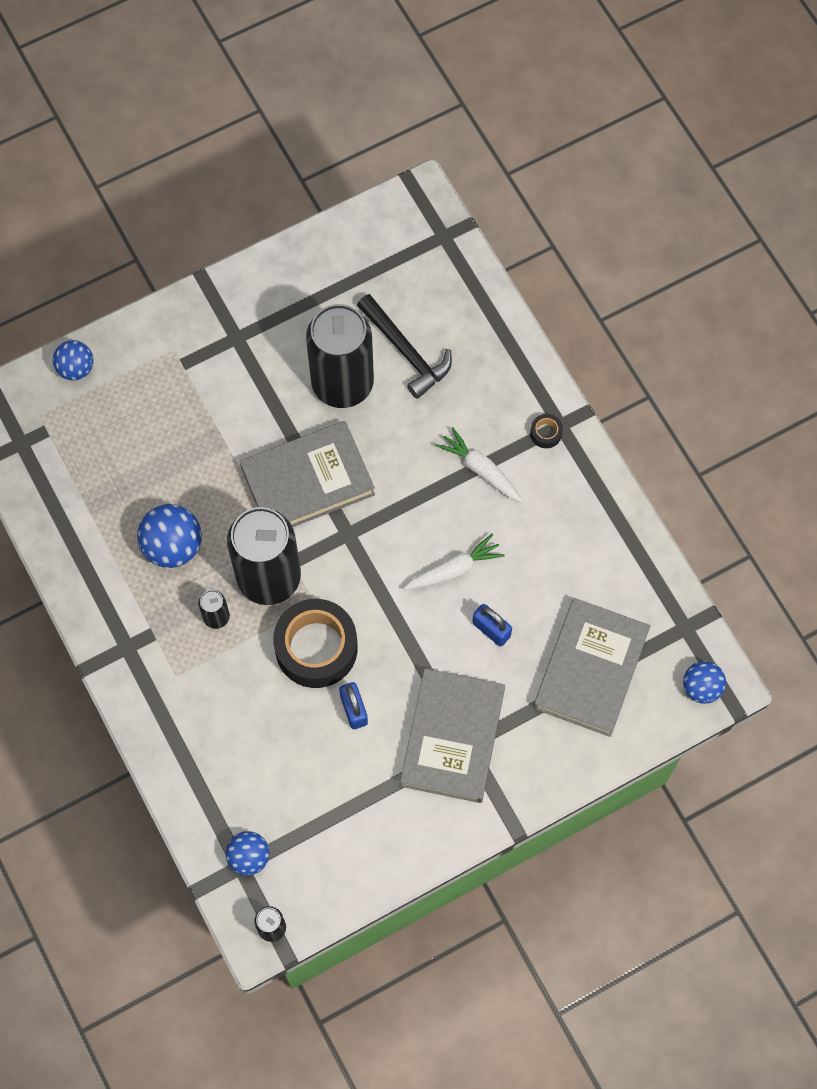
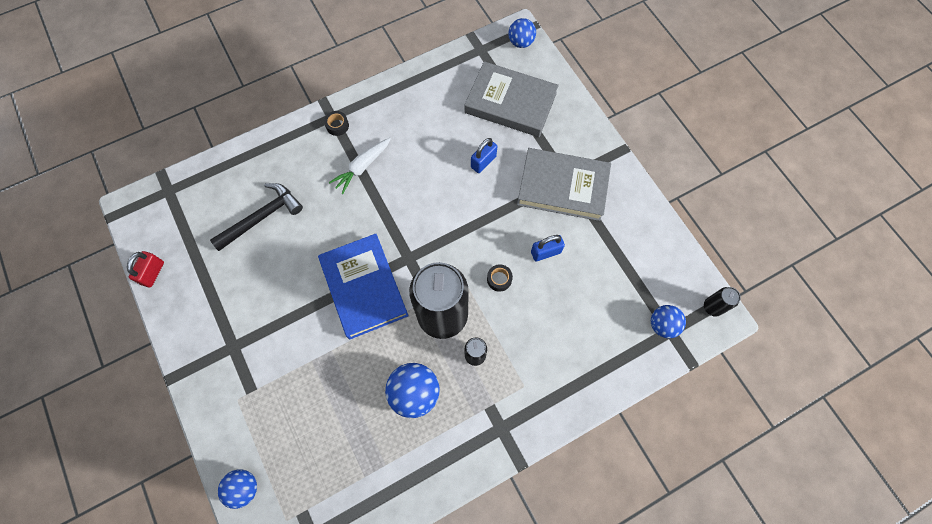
camera: 90 degrees left, 0 degrees up
grey book [240,421,375,527] -> blue book [318,234,409,340]
black tape [273,599,358,688] -> black tape [487,264,513,292], size x0.40
black can [306,304,374,408] -> none
white carrot [403,533,505,590] -> none
none -> red padlock [127,251,164,287]

